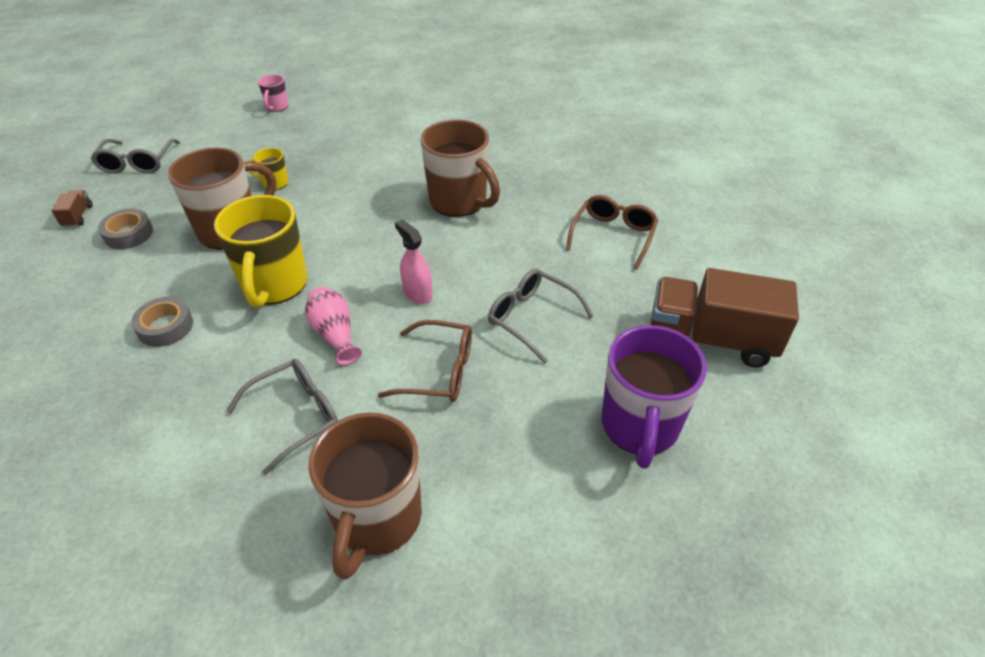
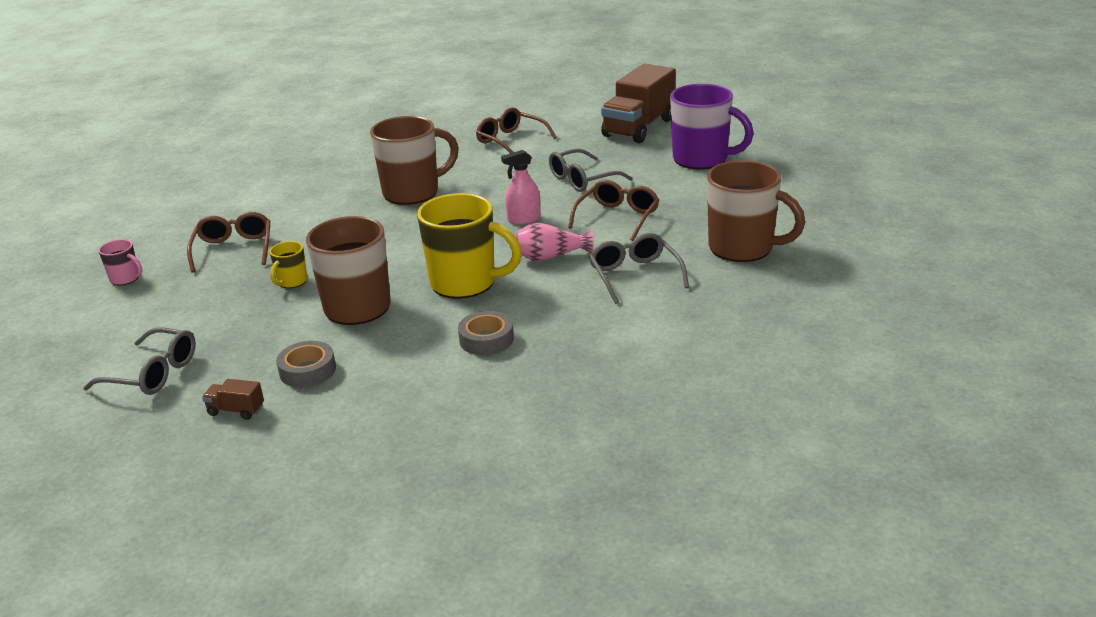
camera: 70 degrees left, 15 degrees down
none -> brown glasses [187,212,270,273]

